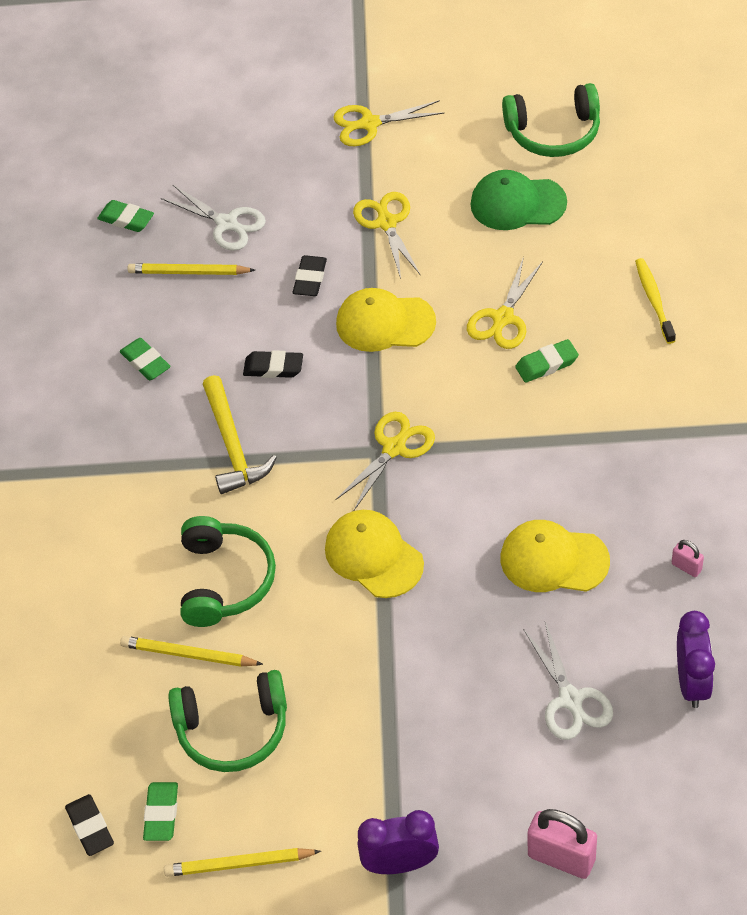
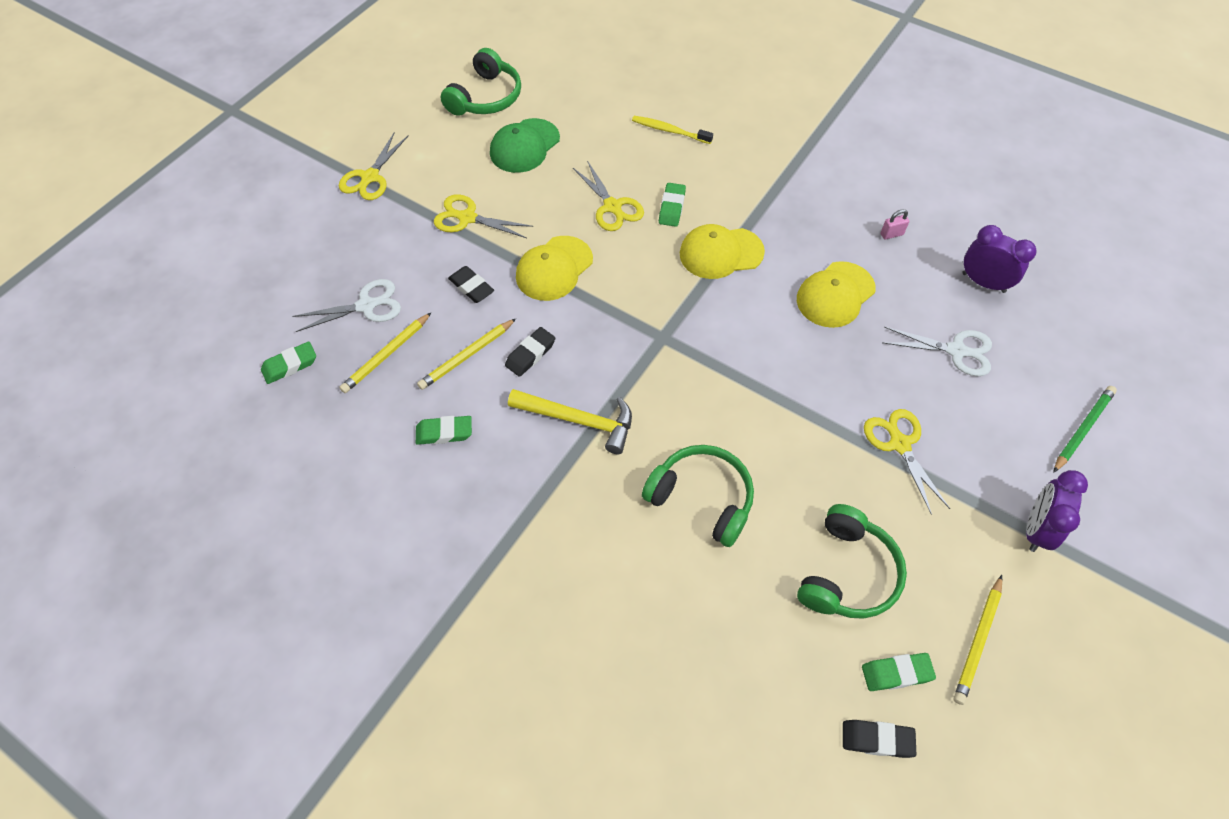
camera: 60 degrees left, 5 degrees up
yellow pencil [120,636,263,667] -> yellow pencil moved to [417,319,516,390]
green eraser [143,782,178,841] -> green eraser turned 45 degrees counterclockwise [862,653,936,691]
yellow cap [325,510,424,598] -> yellow cap moved to [680,224,765,279]
yellow scissors [335,412,435,510] -> yellow scissors moved to [864,409,950,515]
pink padlock [528,809,597,879] -> green pencil [1053,386,1117,473]

